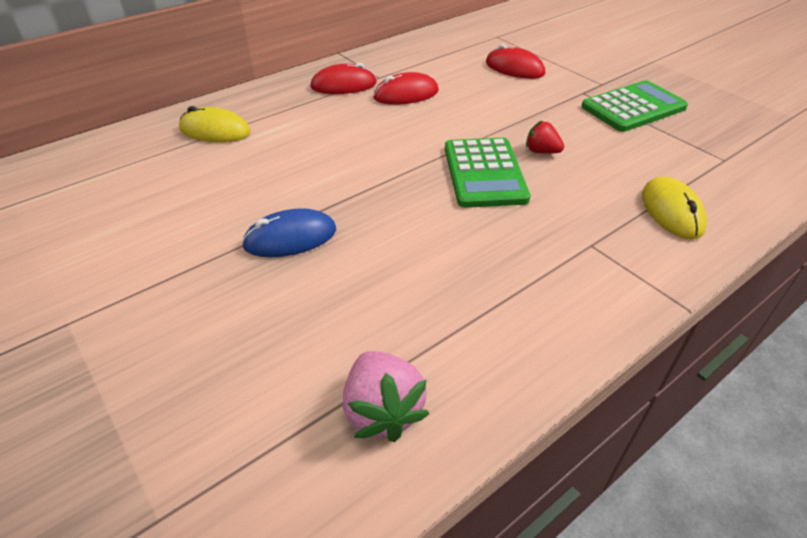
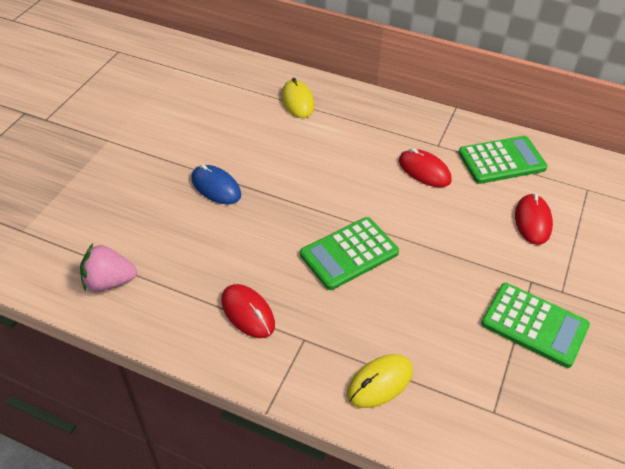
camera: 60 degrees right, 5 degrees up
red mouse [310,63,377,94] -> red mouse moved to [221,284,275,338]
pink strawberry [343,351,429,442] -> pink strawberry turned 45 degrees clockwise [80,244,137,292]
red strawberry [526,121,564,154] -> none
none -> green calculator [458,136,548,184]

